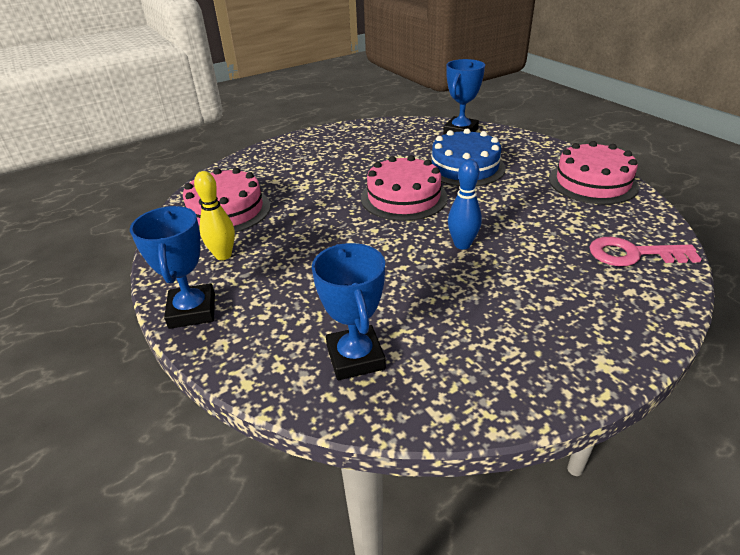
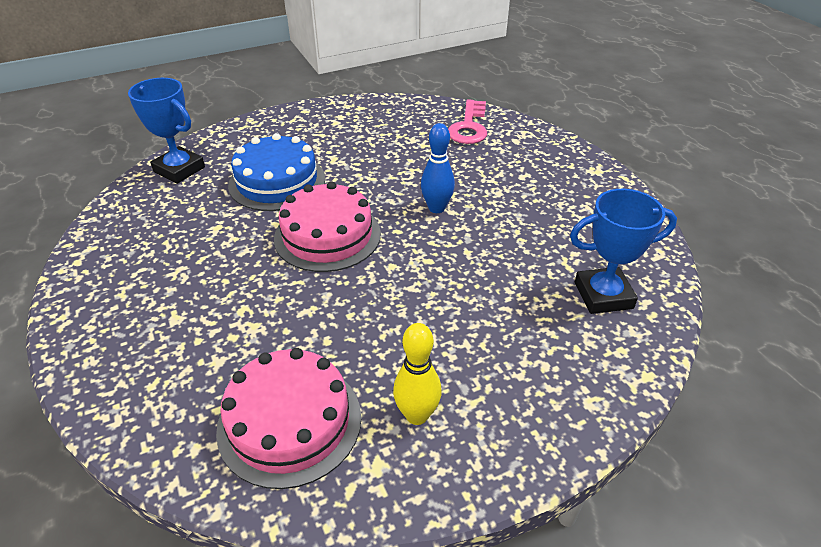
camera: 85 degrees left, 5 degrees up
blue trophy [130,206,215,329] -> none
pink cake [549,141,639,204] -> none

